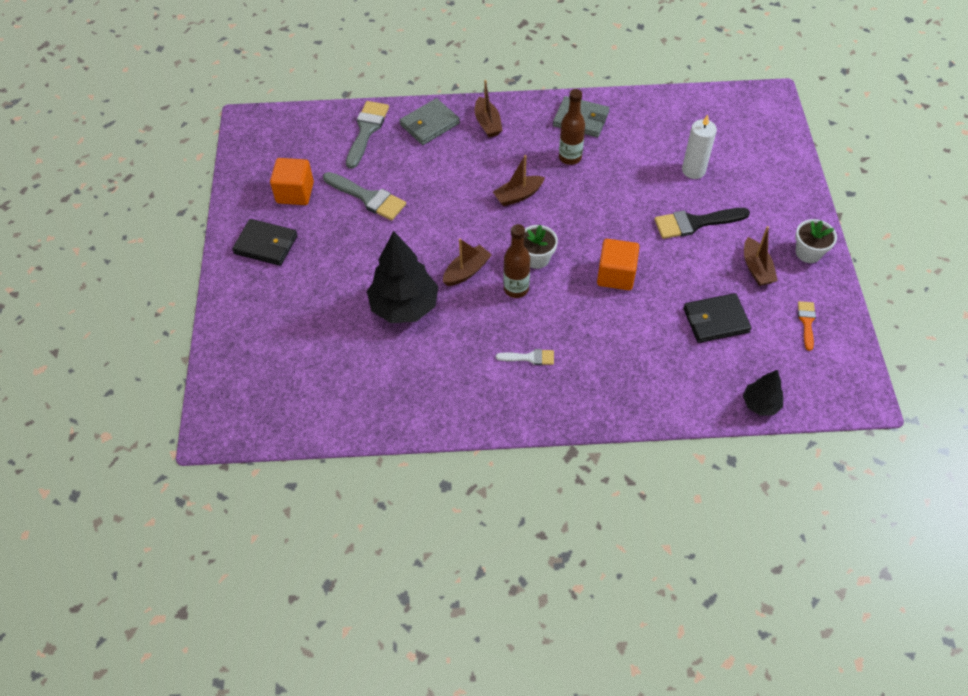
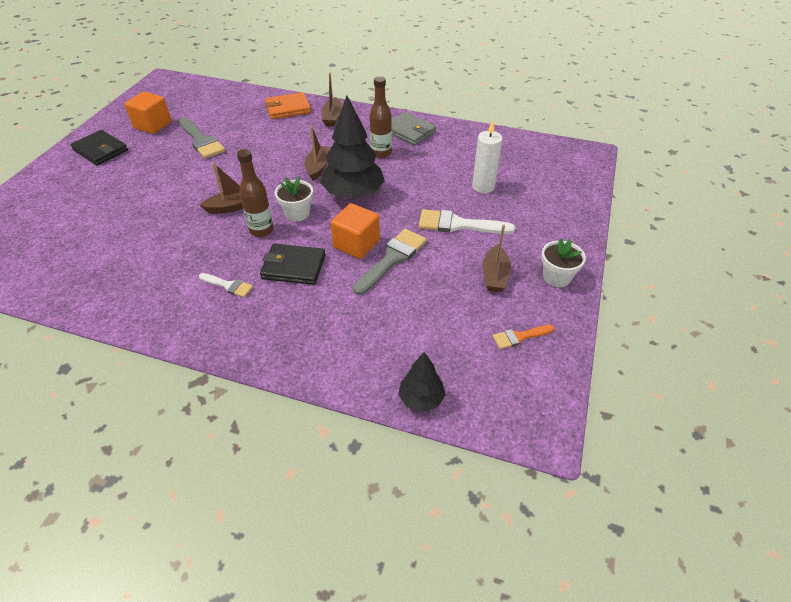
camera: 20 degrees right, 10 degrees down
grey brush [346,101,389,169] -> grey brush moved to [353,229,427,295]
black tree [367,231,438,323] -> black tree moved to [320,95,385,199]
grey wallet [400,98,460,145] -> orange wallet [265,92,311,119]
brown boat [493,155,545,206] -> brown boat turned 105 degrees clockwise [305,126,330,180]
black brush [654,208,750,239] -> white brush [419,209,515,234]
black wallet [683,293,752,343] -> black wallet moved to [260,244,326,285]
orange brush [798,301,816,351] -> orange brush turned 135 degrees counterclockwise [493,325,554,349]

